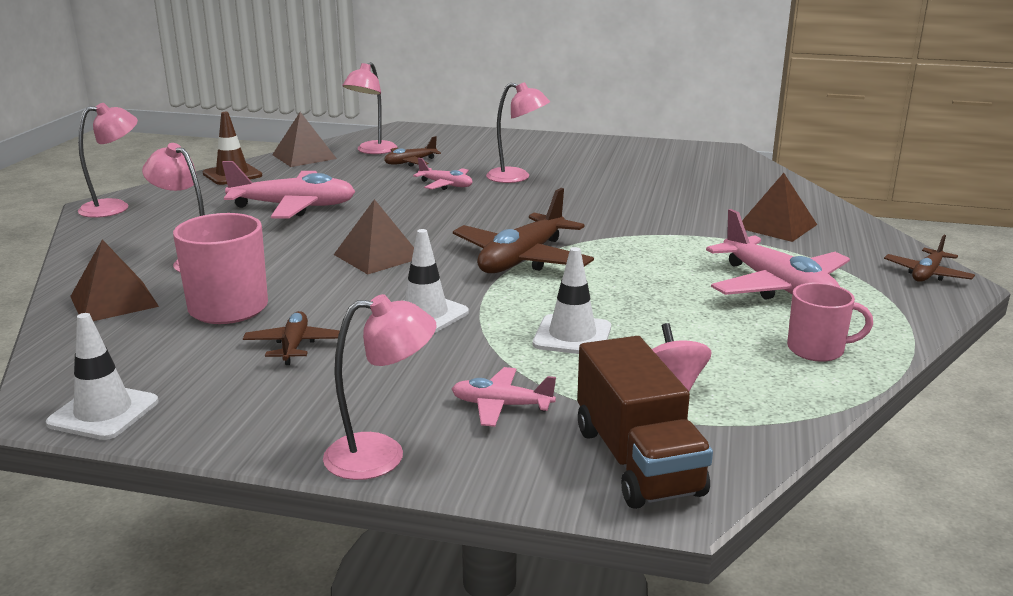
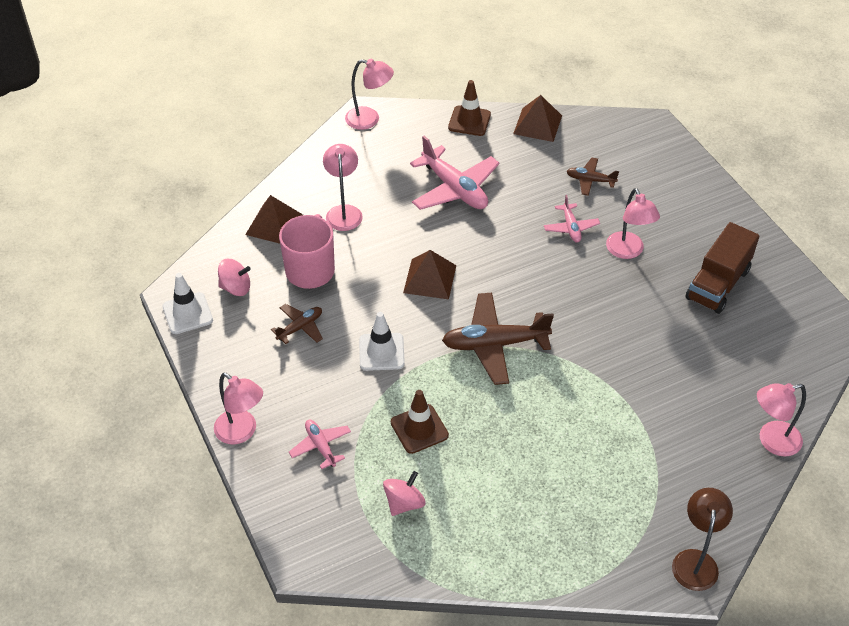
camera: 50 degrees right, 25 degrees up
pink lamp [342,62,397,154] -> pink lamp moved to [757,383,806,457]
white traffic cone [533,247,611,354] -> brown traffic cone [391,390,449,454]
brown truck [577,336,713,509] -> brown truck moved to [685,222,759,314]
pink plane [706,209,850,300] -> none
brown pyramid [742,173,817,242] -> none
pink mug [787,283,873,362] -> none
brown plane [884,235,975,282] -> brown lamp [672,488,733,591]
none -> pink spinning top [218,259,251,296]

